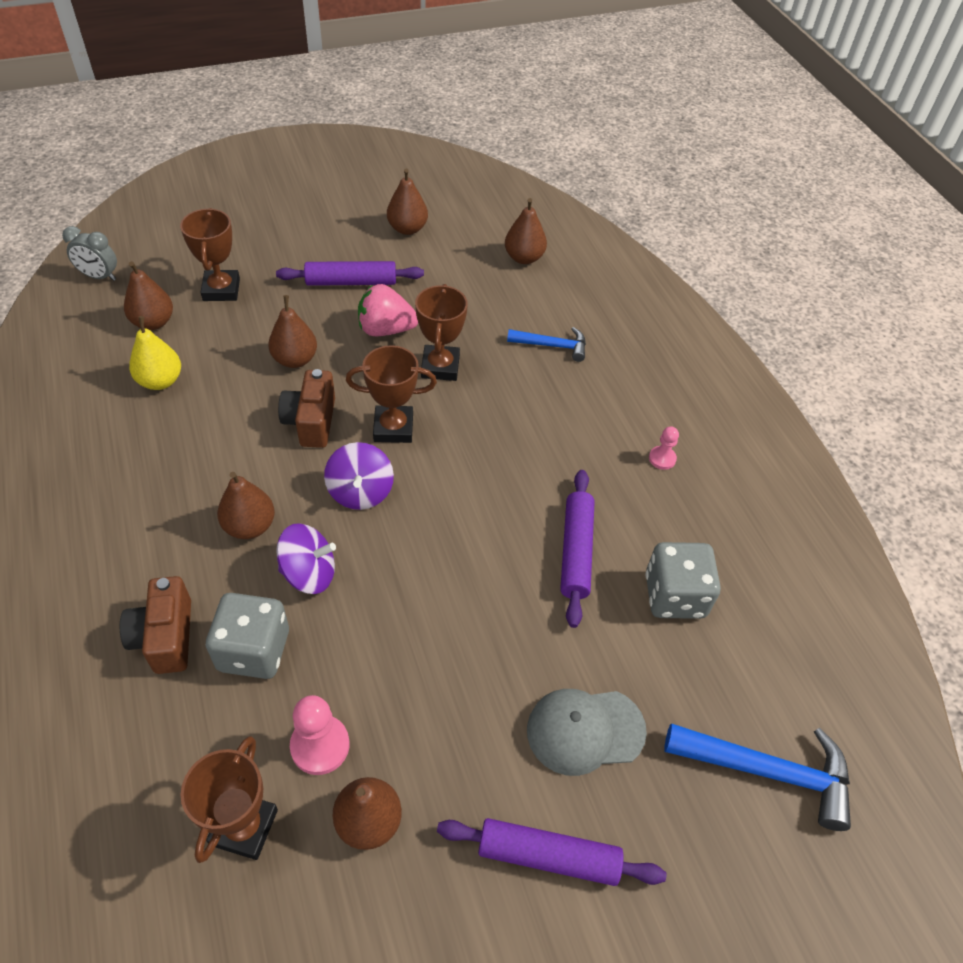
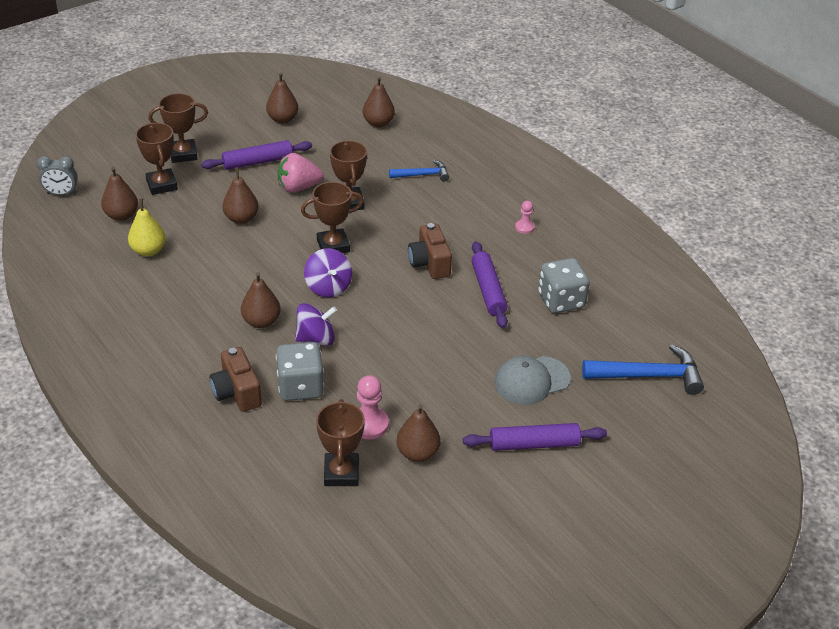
camera: 15 degrees left, 10 degrees down
brown camera [278,369,335,448] -> brown camera moved to [408,223,452,279]
none -> brown trophy [149,93,208,163]

